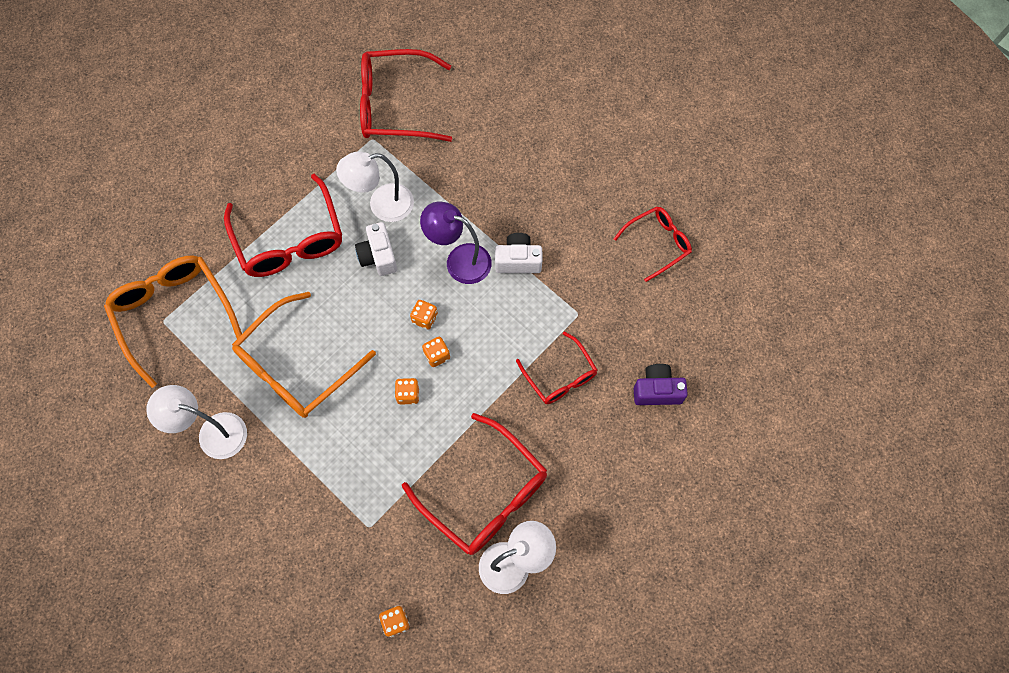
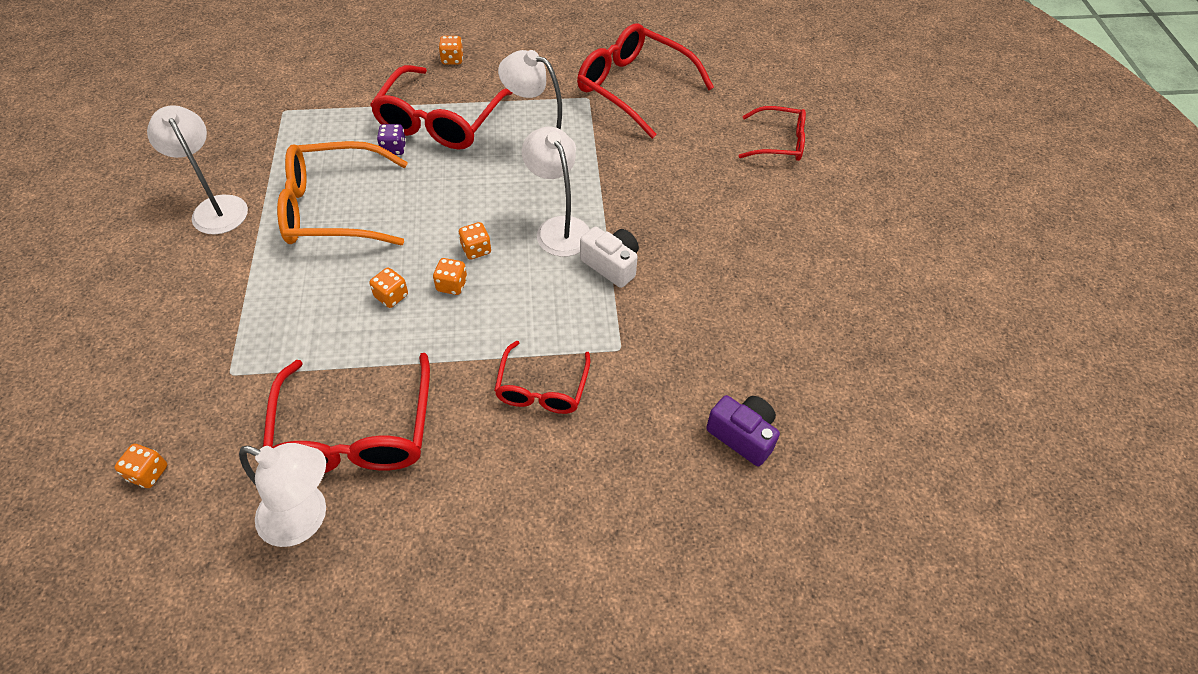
camera: 40 degrees right, 15 degrees down
orange glasses [104,255,242,388] -> none
white camera [355,222,397,276] -> none
purple lamp [420,202,492,284] -> white lamp [522,127,590,257]
red glasses [613,207,692,282] -> red glasses moved to [739,106,806,161]
purple camera [634,364,688,405] -> purple camera moved to [706,395,780,466]
none -> purple dice [377,124,406,155]
none -> orange dice [439,36,463,65]

